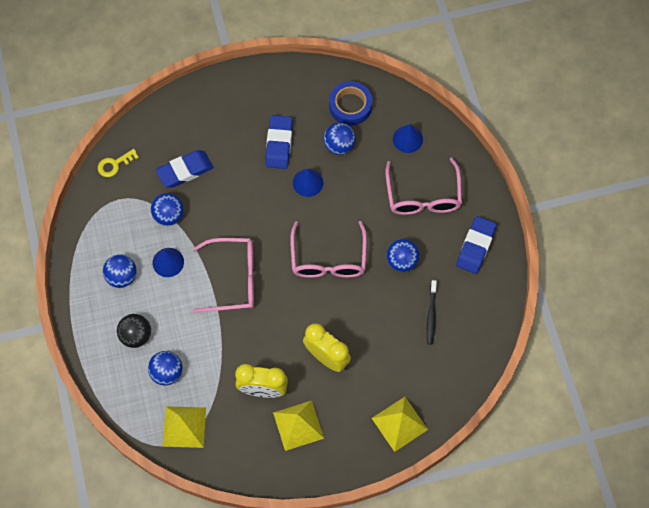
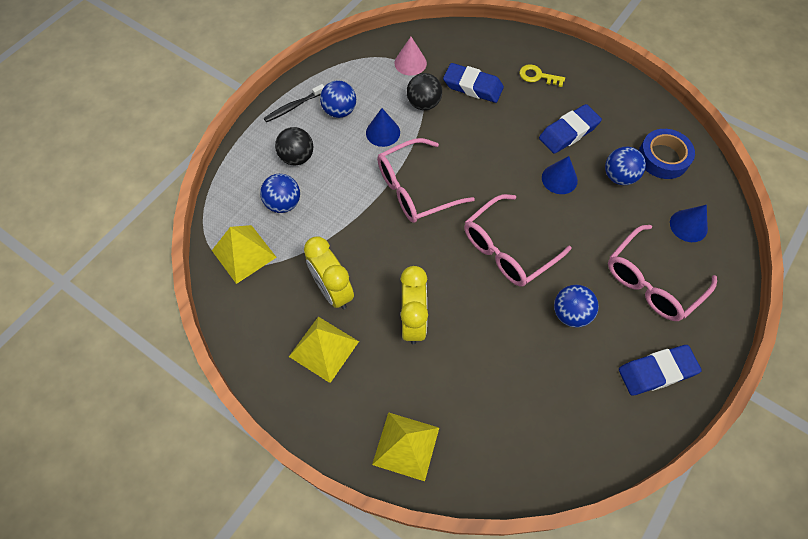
camera: 50 degrees right, 5 degrees down
yellow key [98,149,139,177] -> yellow key moved to [519,64,565,87]
blue ball [151,193,184,226] -> black ball [407,73,442,110]
pink glasses [193,238,254,313] -> pink glasses turned 105 degrees clockwise [377,138,475,223]
black toothbrush [427,280,437,345] -> black toothbrush moved to [264,84,324,122]
none -> pink cone [394,37,427,76]

